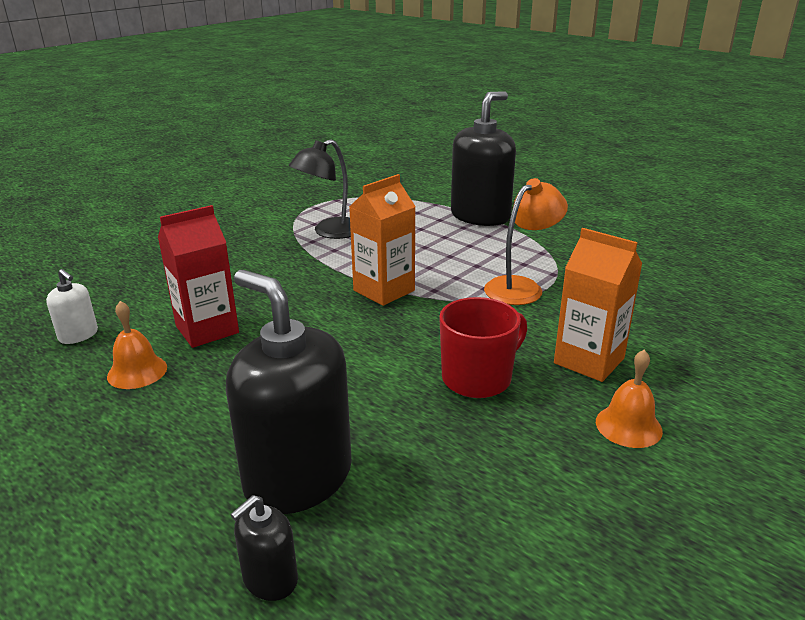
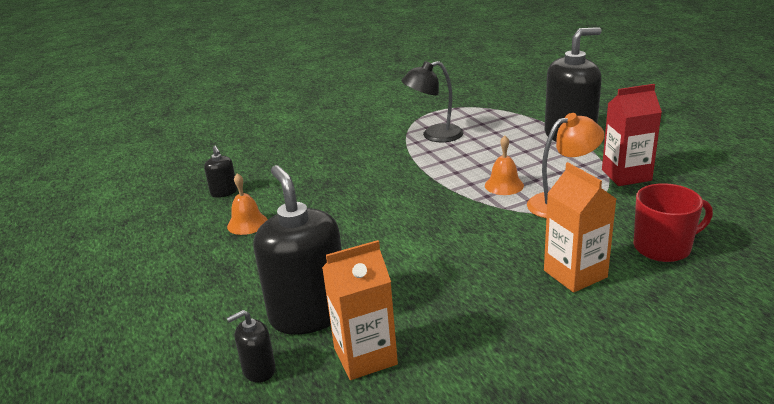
camera: 25 degrees right, 0 degrees up
white soap dispenser [46,269,98,344] -> black soap dispenser [204,146,237,198]
red carton [158,205,239,348] -> red carton moved to [602,84,662,186]
orange carton [349,174,416,306] -> orange carton moved to [322,240,398,380]
red mug [439,297,527,398] -> red mug moved to [634,183,713,262]
orange bell [596,350,663,448] -> orange bell moved to [485,136,524,195]

